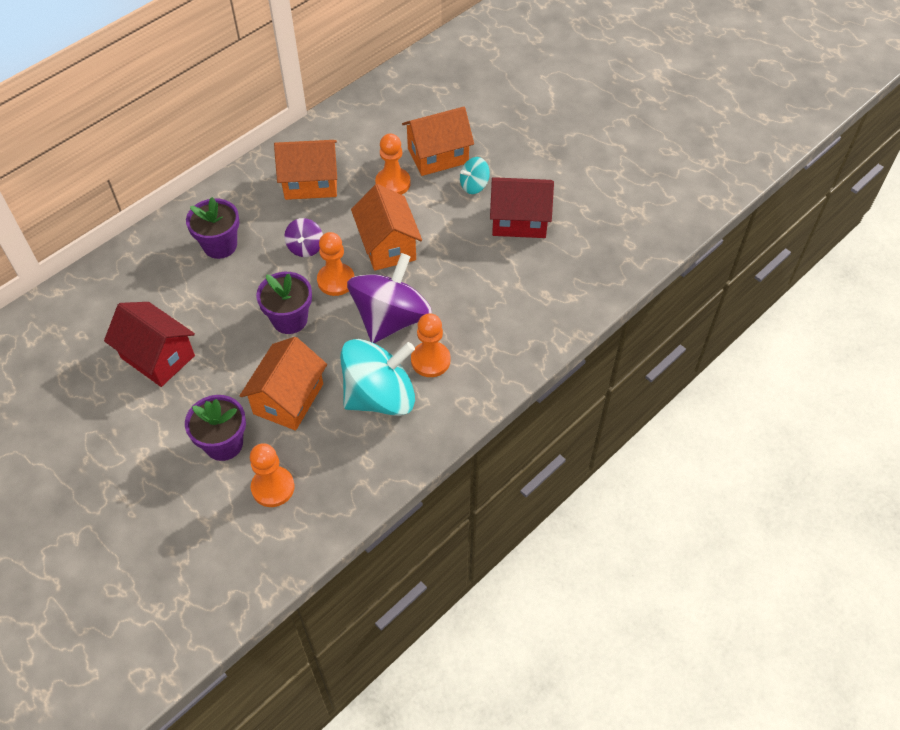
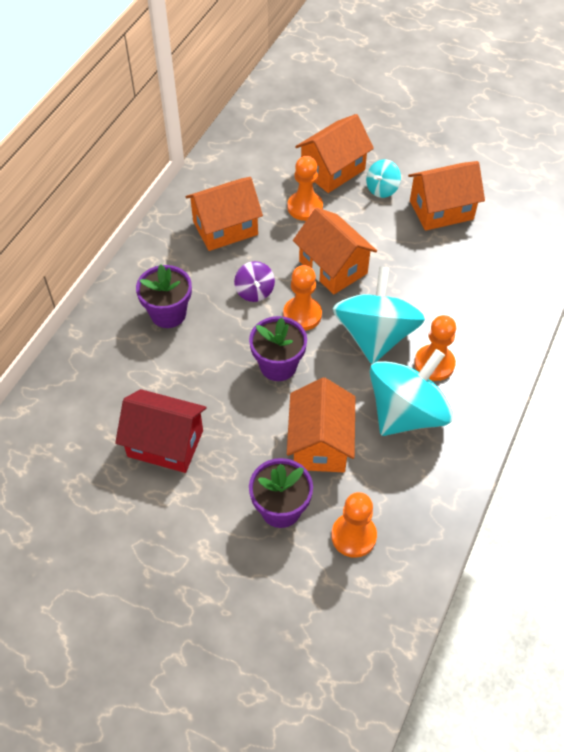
camera: 20 degrees left, 0 degrees up
purple spinning top [347,253,432,343] -> turquoise spinning top [333,266,425,364]
red house [490,177,554,238] -> orange house [408,161,485,231]

